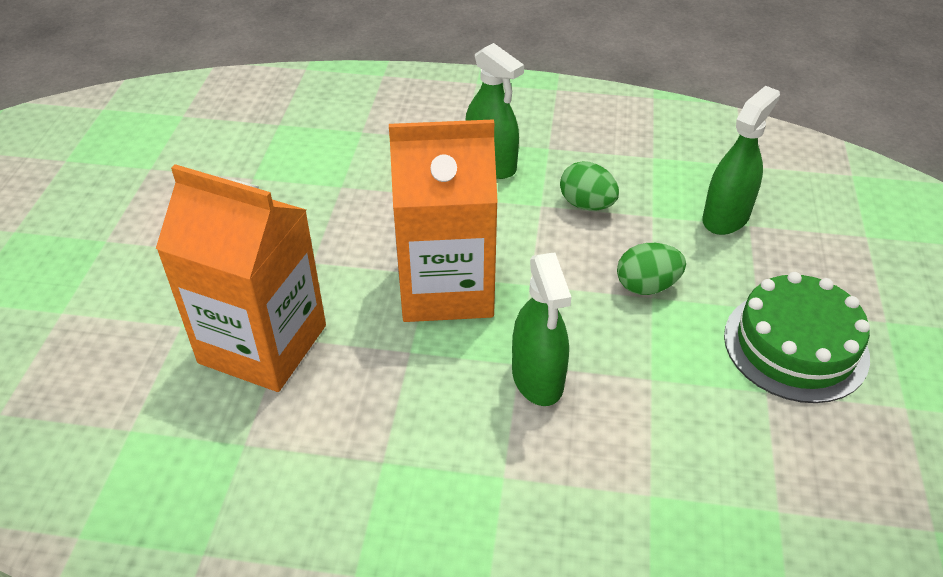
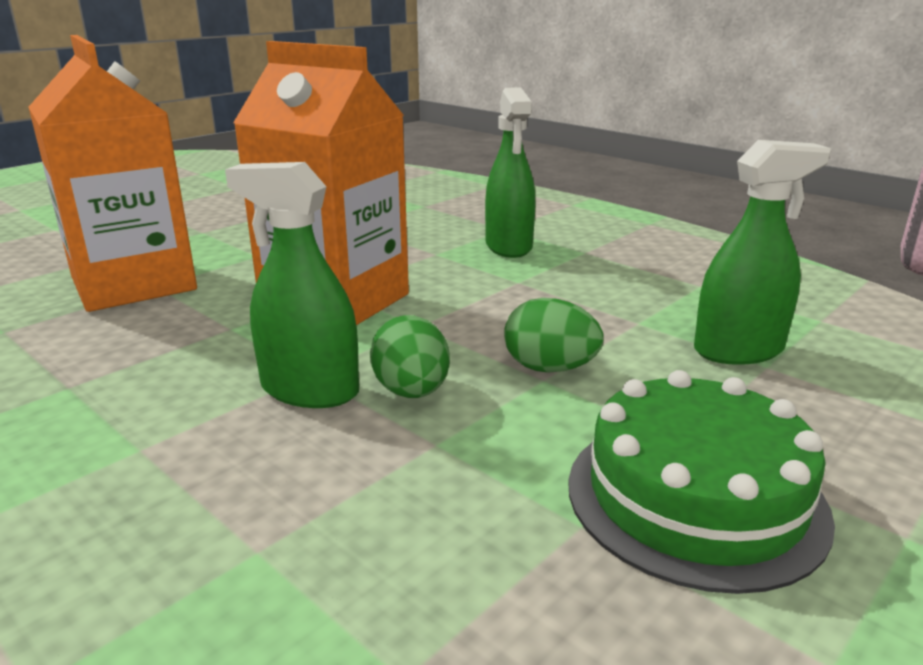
camera: 35 degrees right, 20 degrees down
green spray bottle [512,253,571,406] -> green spray bottle turned 90 degrees clockwise [225,162,359,408]
green egg [560,161,619,210] -> green egg moved to [370,315,450,398]

